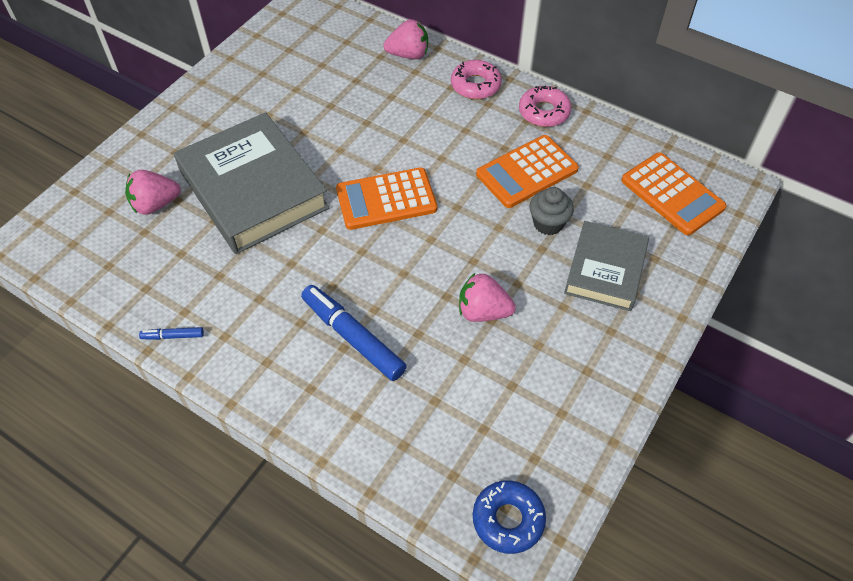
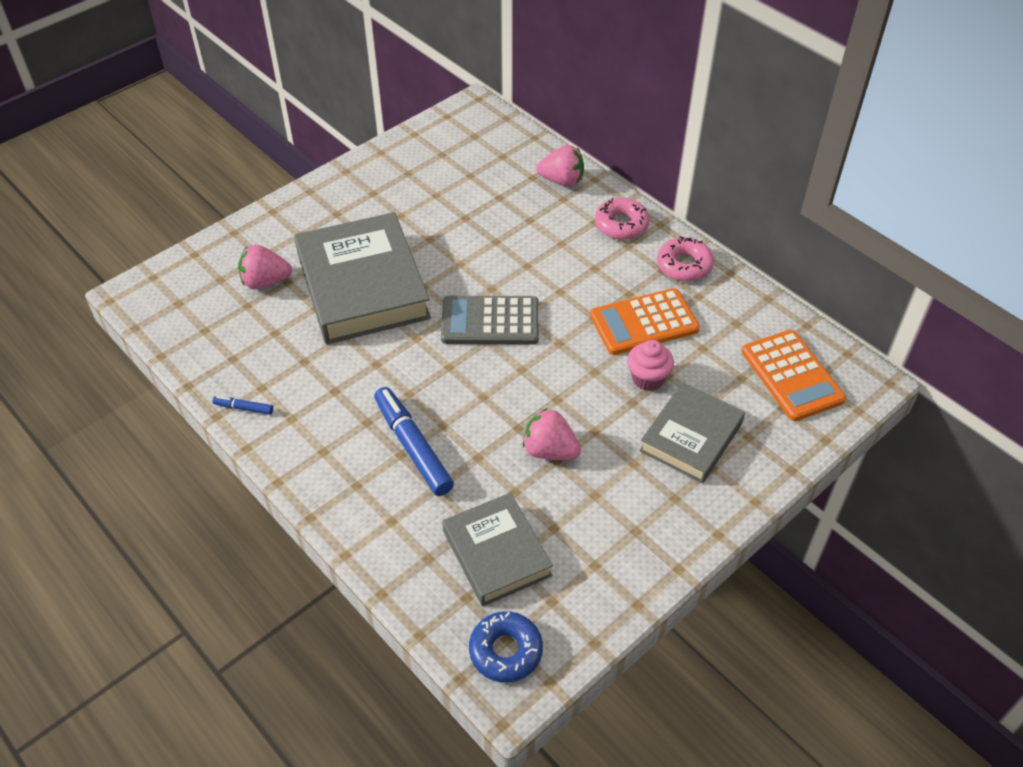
camera: 15 degrees right, 5 degrees down
orange calculator [336,167,437,230] -> grey calculator [441,296,539,345]
grey cupcake [529,187,574,235] -> pink cupcake [627,340,674,391]
none -> grey book [442,493,553,606]

